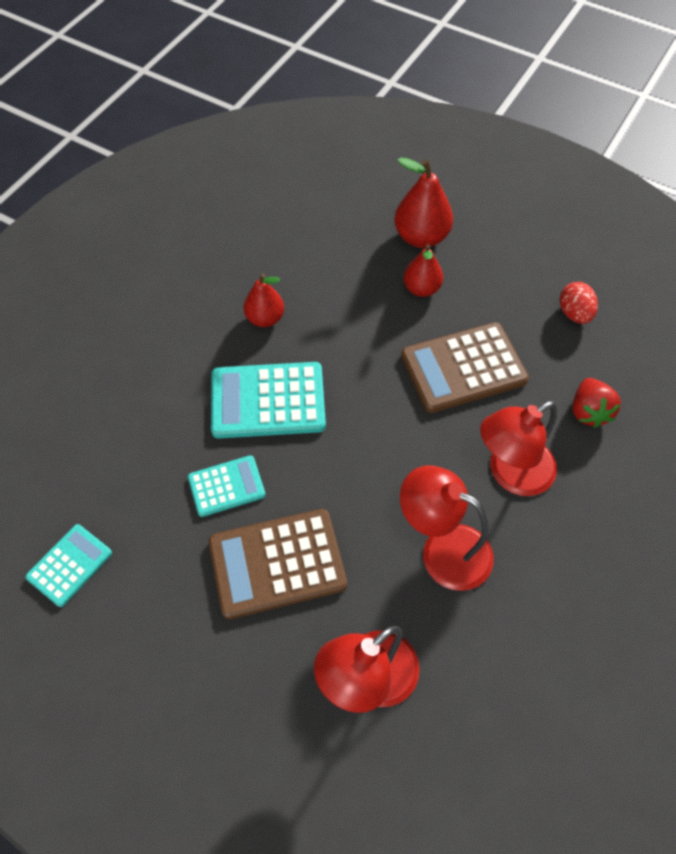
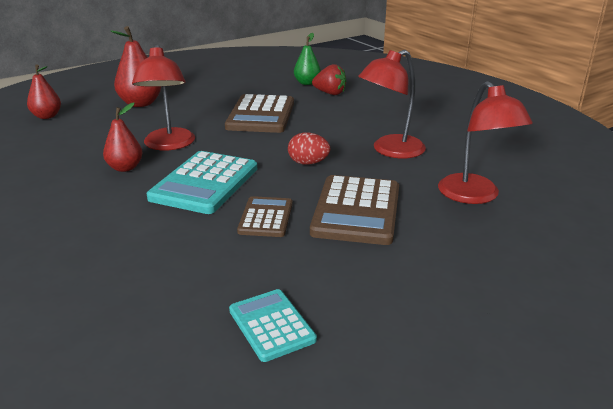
camera: 65 degrees left, 30 degrees down
turquoise calculator [188,455,266,517] -> brown calculator [237,196,293,237]
red pear [403,244,443,297] -> red pear moved to [27,65,61,119]
red lamp [480,401,557,496] -> red lamp moved to [132,45,195,150]
red egg [560,282,598,324] -> red egg moved to [288,132,330,165]
none -> green pear [294,33,321,85]

